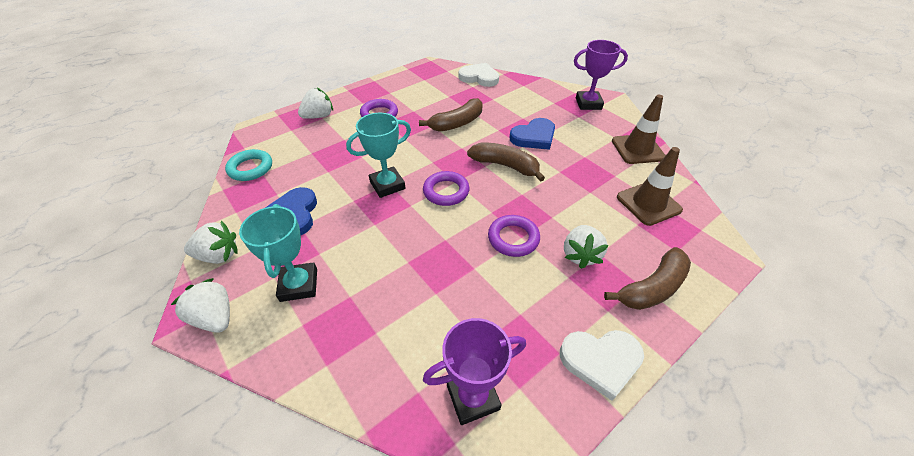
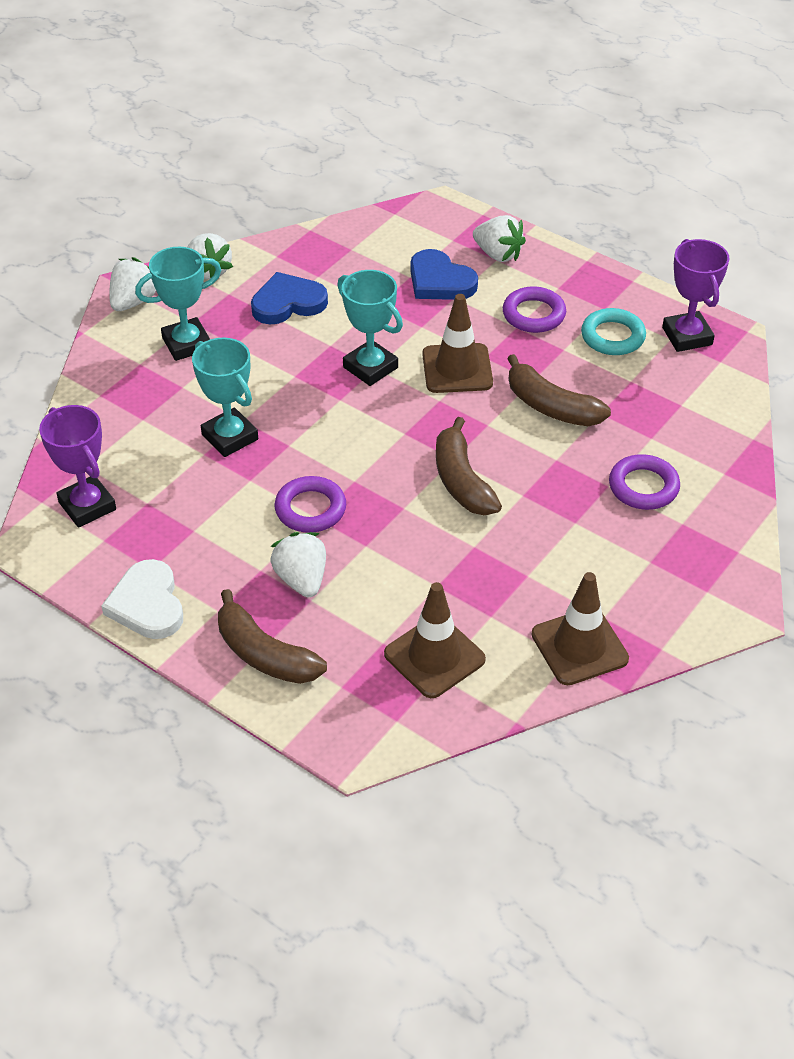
camera: 75 degrees right, 0 degrees up
turquoise ring [225,149,272,181] -> turquoise ring moved to [581,308,646,355]
purple ring [423,171,469,206] -> purple ring moved to [609,454,680,510]
white heart [458,63,499,87] -> none
brown banana [467,143,545,182] -> brown banana turned 150 degrees clockwise [436,417,502,515]
blue heart [509,118,555,150] -> blue heart moved to [410,249,478,300]
white strawberry [564,225,609,269] -> white strawberry turned 75 degrees clockwise [270,532,326,597]
purple trophy [574,40,628,110] -> purple trophy moved to [662,239,729,352]
none -> turquoise trophy [192,337,258,457]
none -> brown traffic cone [422,294,493,393]

